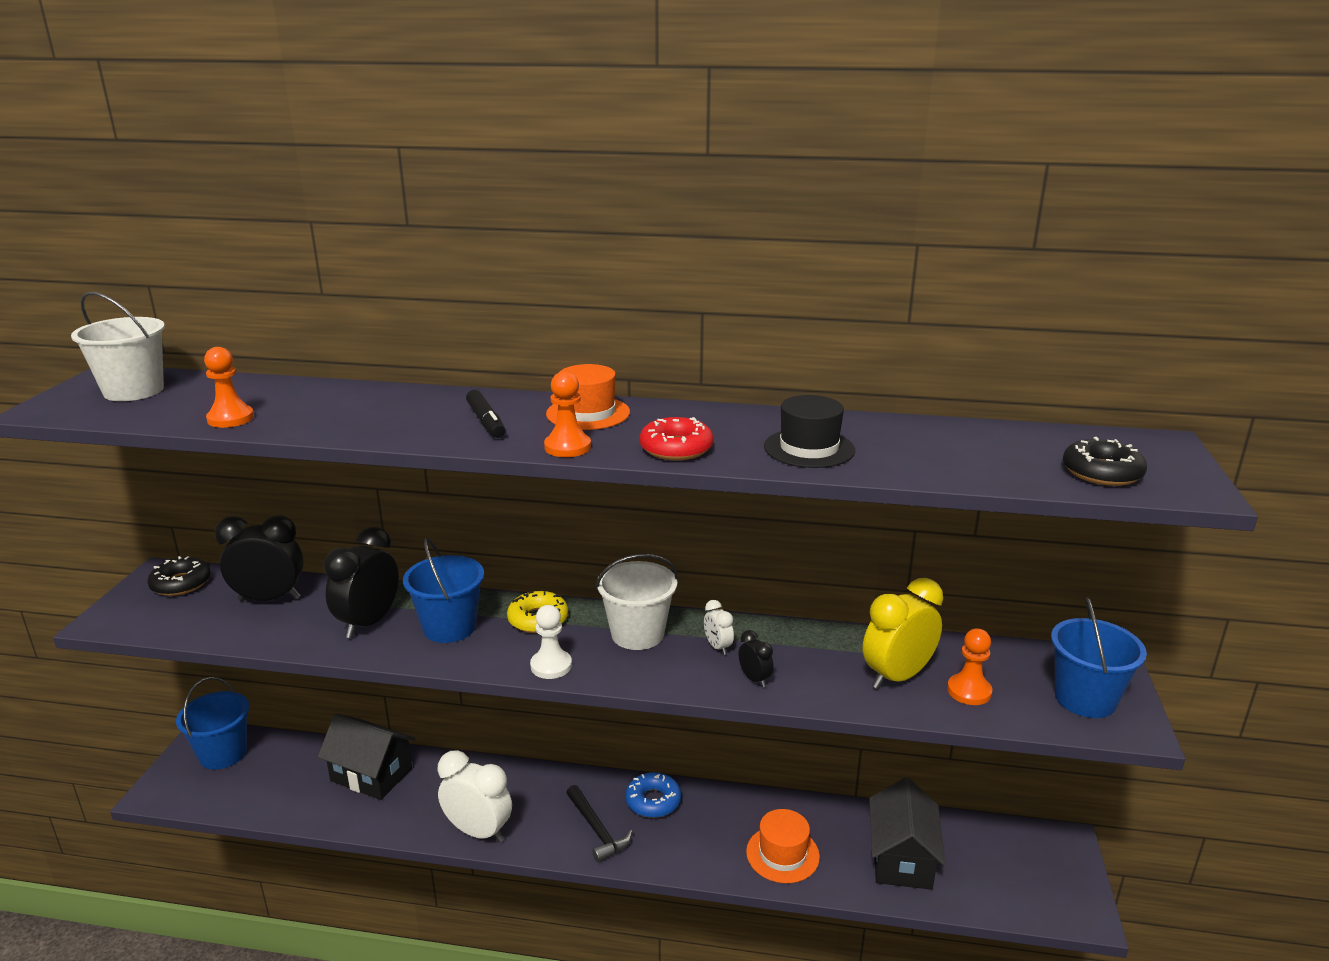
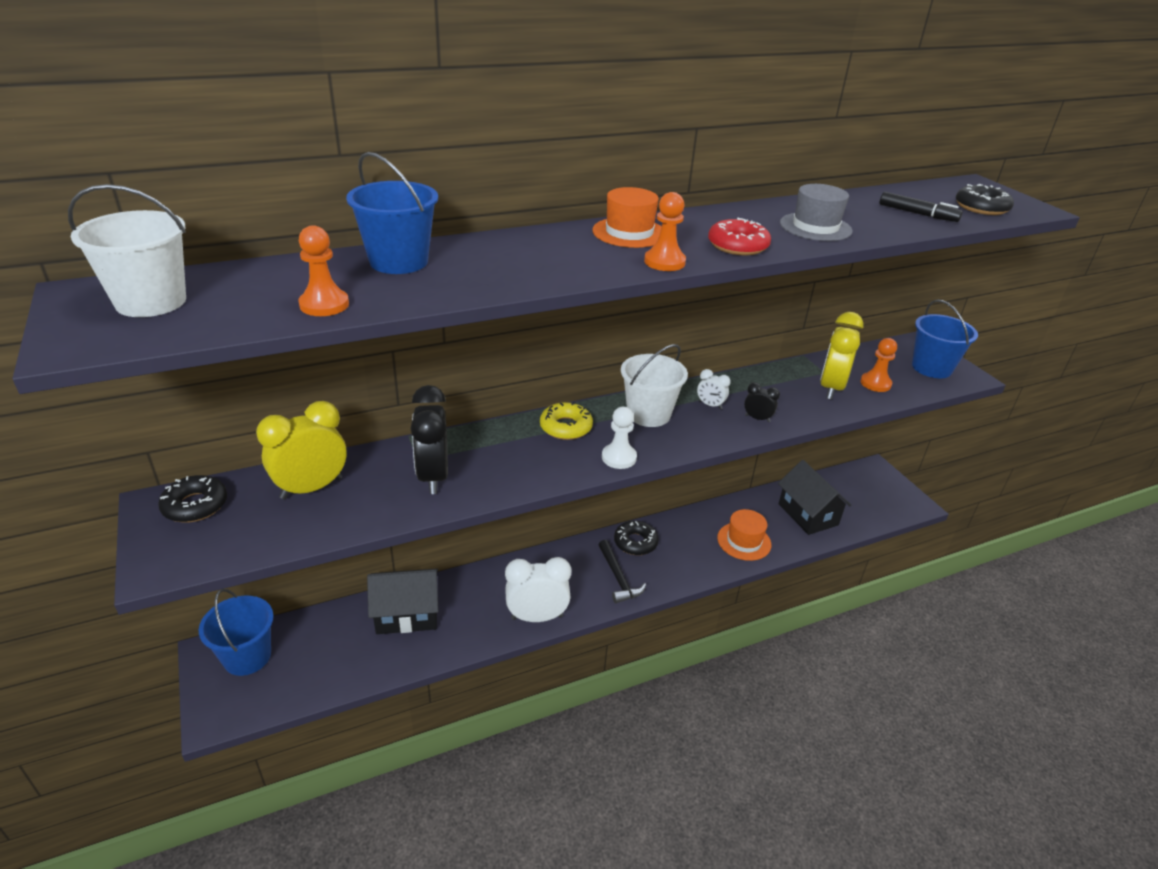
camera: 35 degrees left, 10 degrees up
black clock [215,515,304,601] -> yellow clock [256,401,347,499]
blue bucket [403,538,484,643] -> blue bucket moved to [346,152,438,274]
black marker [466,390,505,438] -> black marker moved to [879,192,963,222]
black hammer [566,785,633,863] -> black hammer turned 45 degrees clockwise [598,540,646,603]
blue donut [625,772,681,818] -> black donut [614,521,659,555]
black hat [764,395,855,468] -> grey hat [780,184,853,241]

